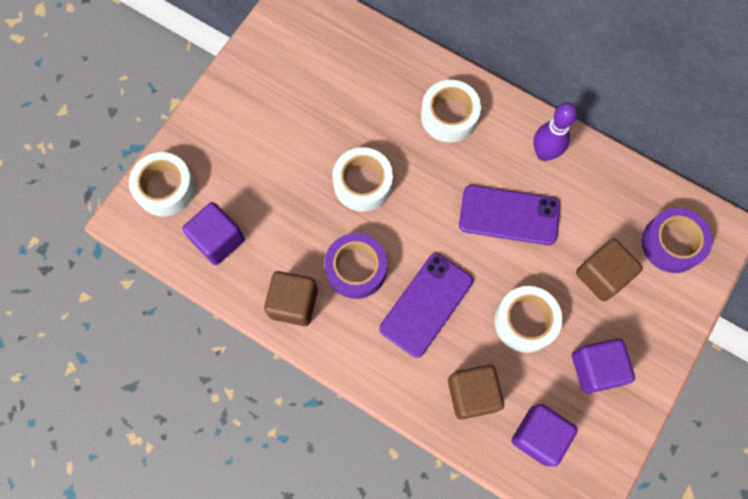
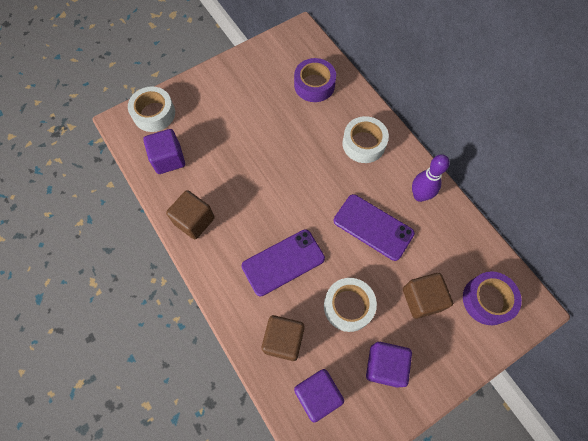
camera: 25 degrees right, 5 degrees down
purple tape [324,233,387,299] -> purple tape moved to [294,58,336,102]
white tape [332,147,393,212] -> none

